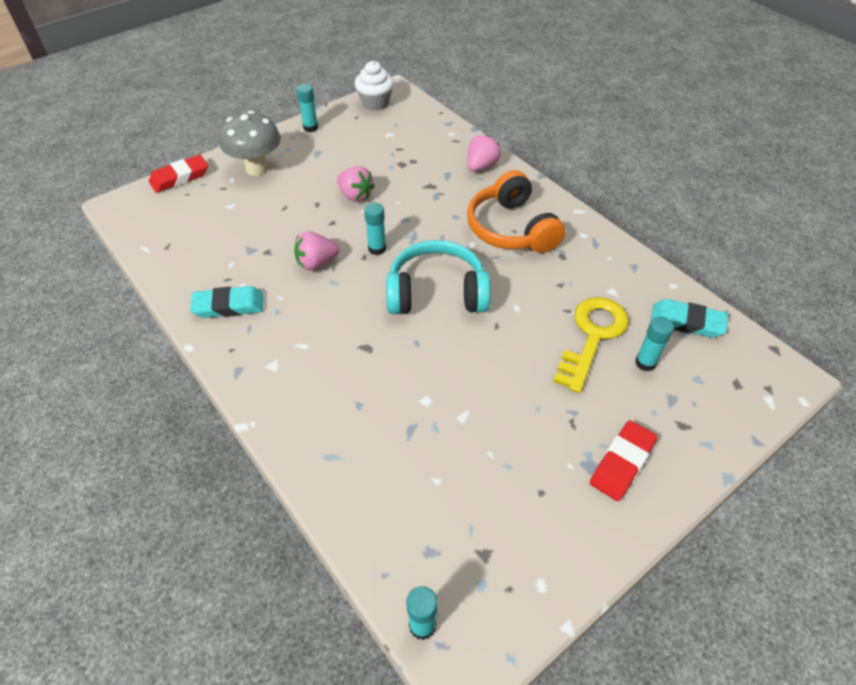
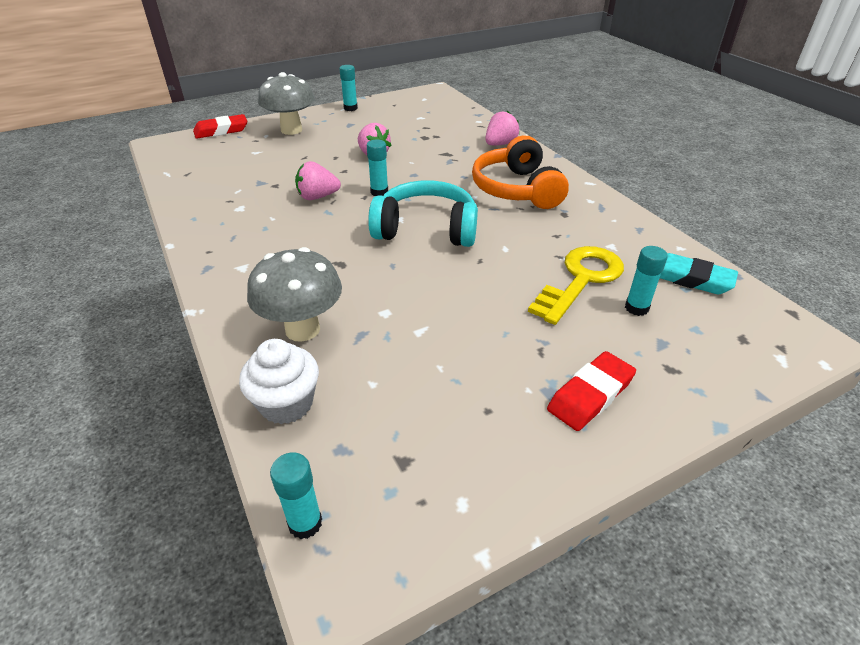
camera: 10 degrees right, 10 degrees down
turquoise eraser [190,286,264,318] -> none
white cupcake [354,61,394,111] -> white cupcake moved to [239,339,319,424]
none -> grey mushroom [247,247,342,342]

